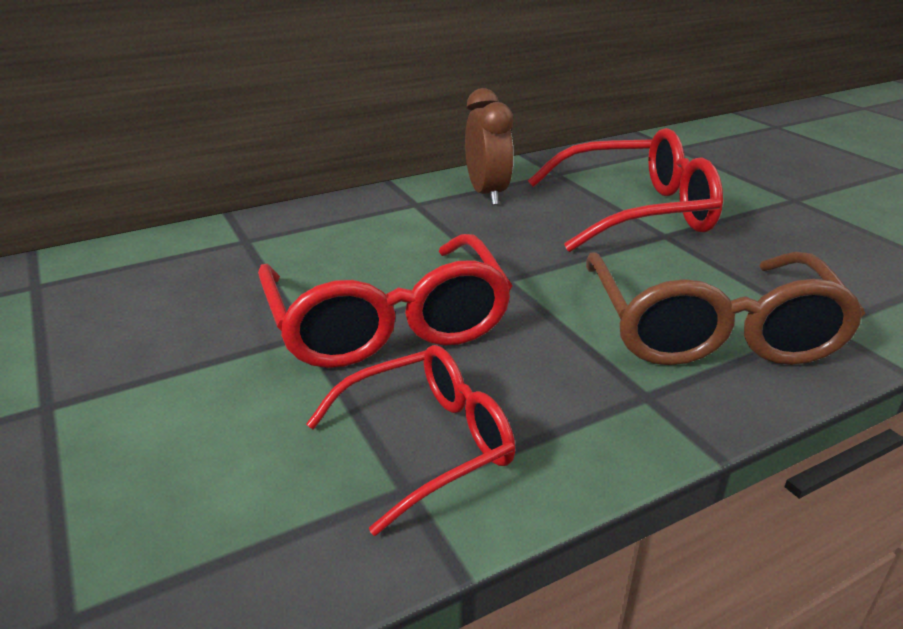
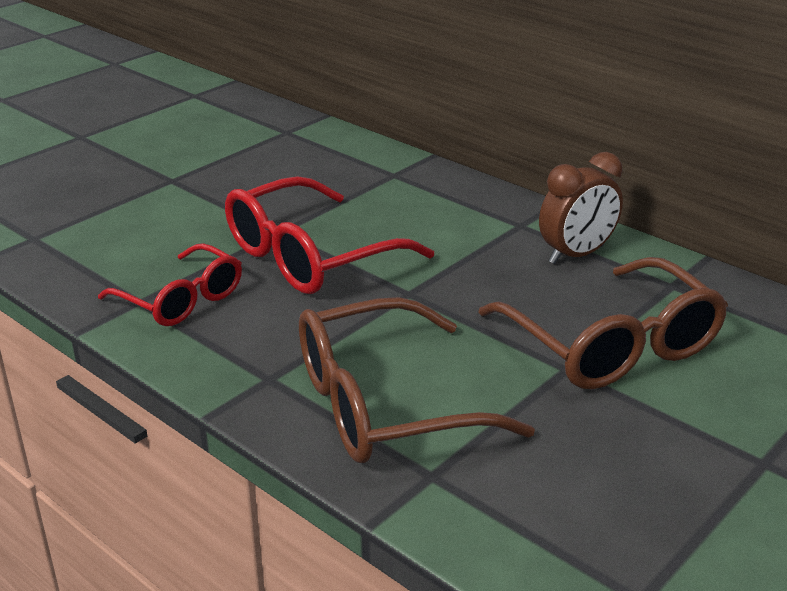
camera: 70 degrees right, 0 degrees up
red glasses [528,128,723,252] -> brown glasses [478,257,728,389]

